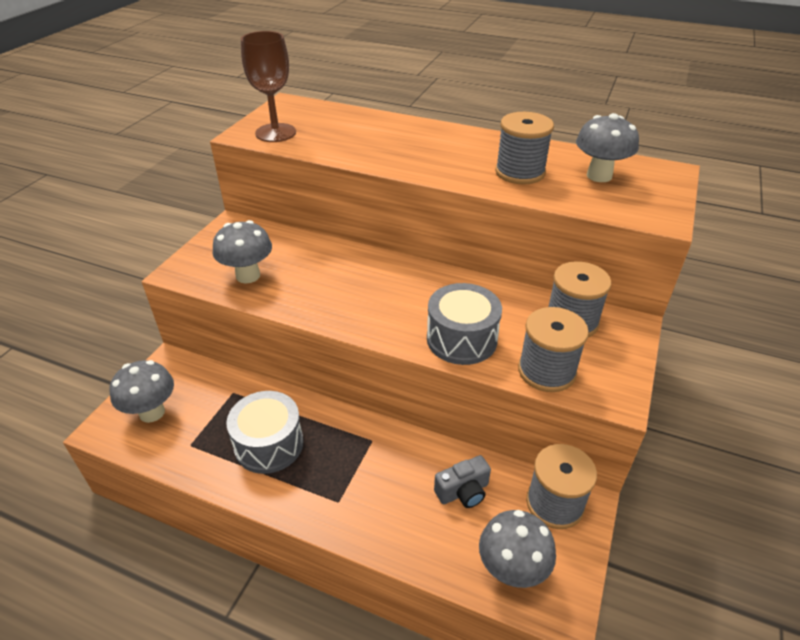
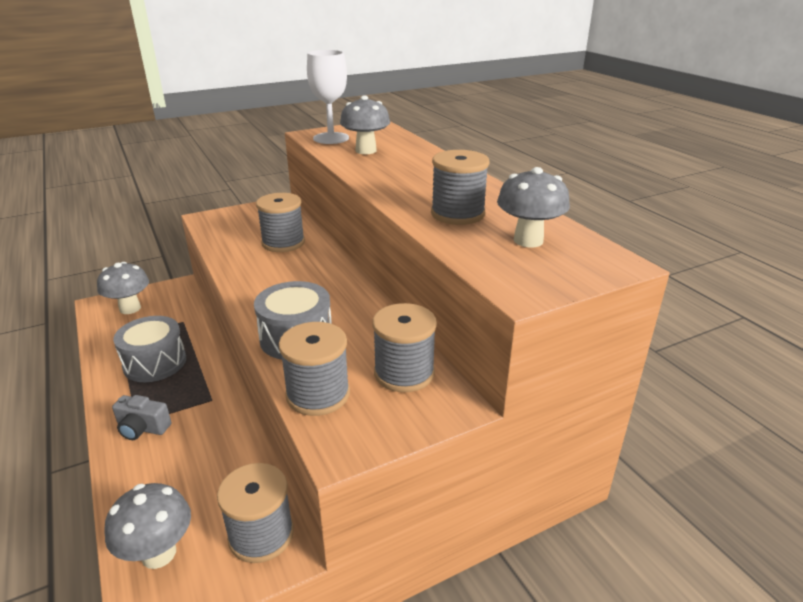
camera: 40 degrees right, 10 degrees down
grey mushroom [213,220,272,283] -> grey mushroom moved to [340,95,390,154]
brown goblet [241,31,296,142] -> white goblet [307,50,349,144]
grey camera [434,455,491,508] -> grey camera moved to [112,395,171,440]
none -> grey spool [256,193,305,252]

